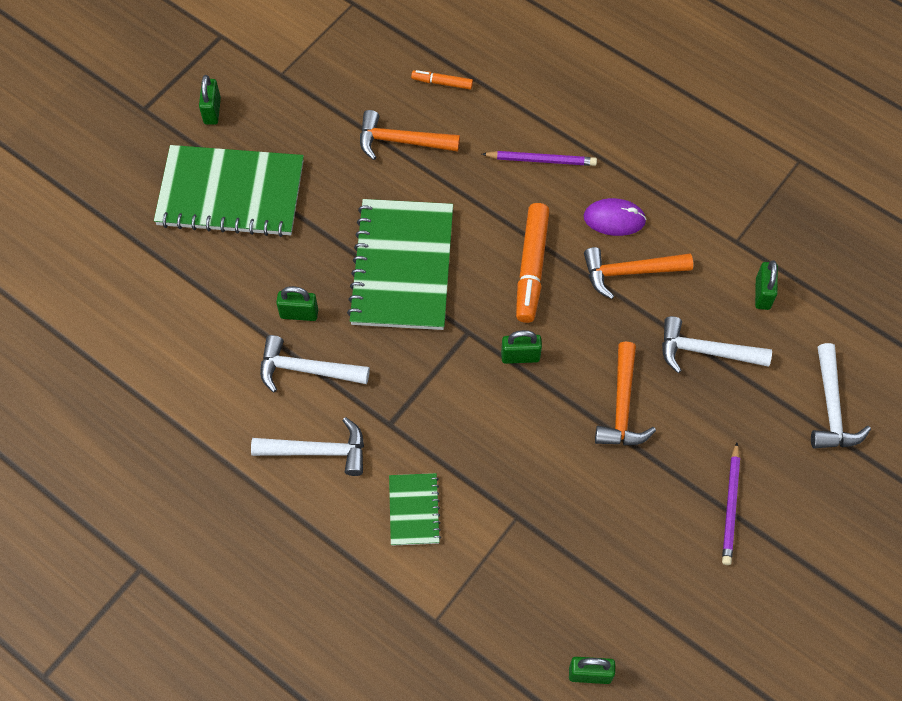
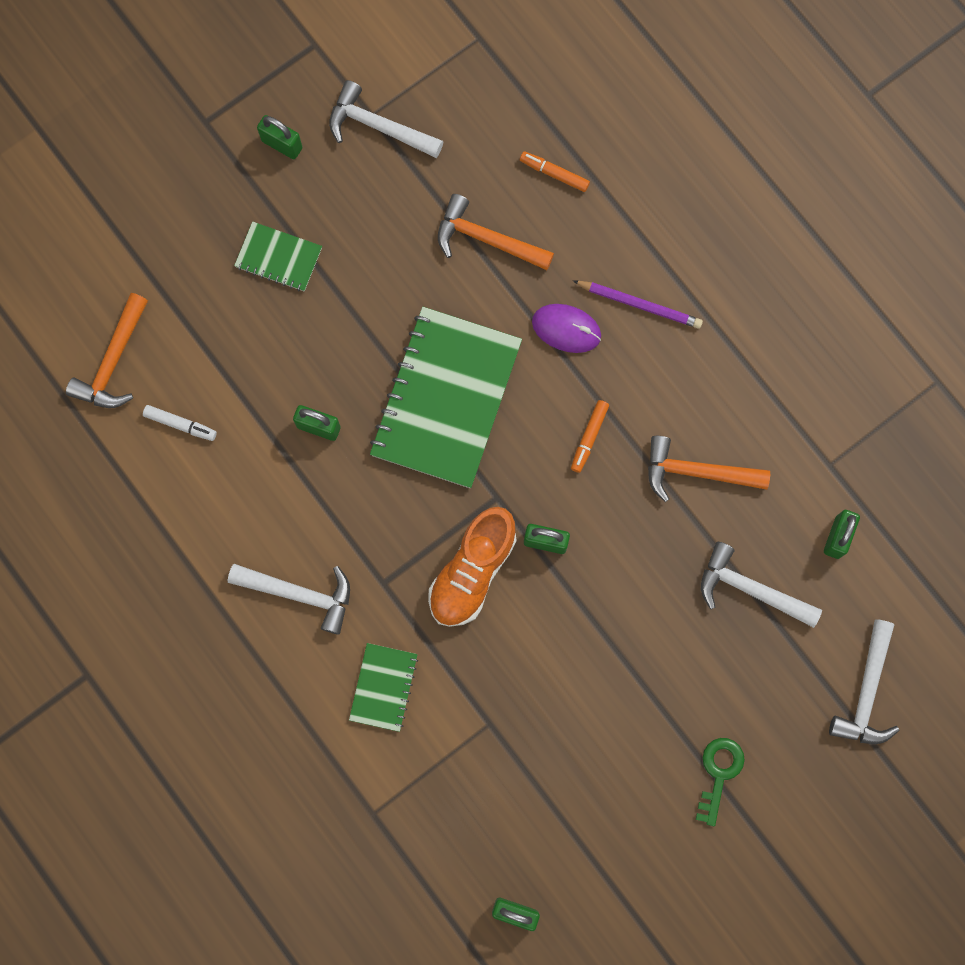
camera: 15 degrees right, 15 degrees up
green notebook [154,145,304,237] -> green notebook [234,221,322,292], size x0.48
green padlock [199,75,221,125] -> green padlock turned 75 degrees counterclockwise [257,115,302,159]
white hammer [260,335,370,392] -> white hammer moved to [329,80,444,158]
orange marker [516,203,549,323] -> orange marker [571,400,609,473], size x0.51
purple mouse [583,198,647,236] -> purple mouse moved to [532,304,601,353]
orange hammer [595,341,656,445] -> orange hammer moved to [66,293,148,408]
purple pencil [722,442,740,565] -> green key [696,738,745,826]
none -> white marker [143,405,217,441]
none -> orange shoe [428,507,517,627]

